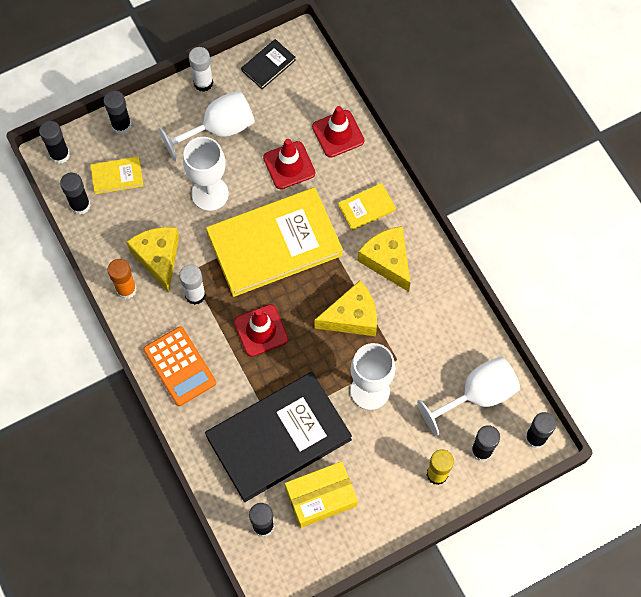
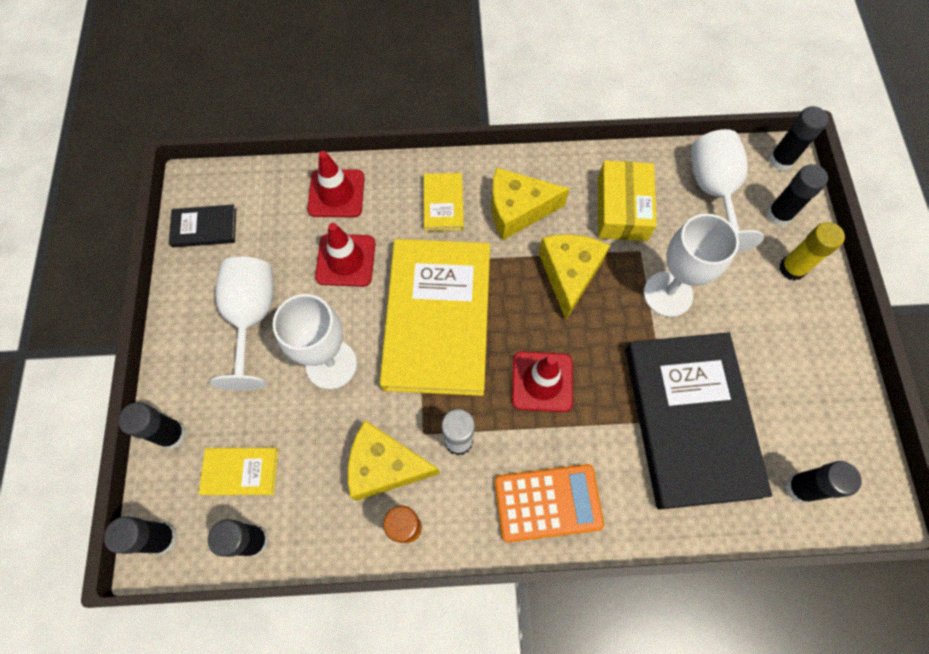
camera: 65 degrees left, 0 degrees up
yellow book [90,156,143,194] -> yellow book turned 75 degrees clockwise [199,448,278,495]
white glue stick [189,47,213,92] -> none
black book [241,39,296,89] -> black book turned 75 degrees counterclockwise [169,205,236,247]
yellow box [285,461,358,528] -> yellow box moved to [598,161,657,241]

